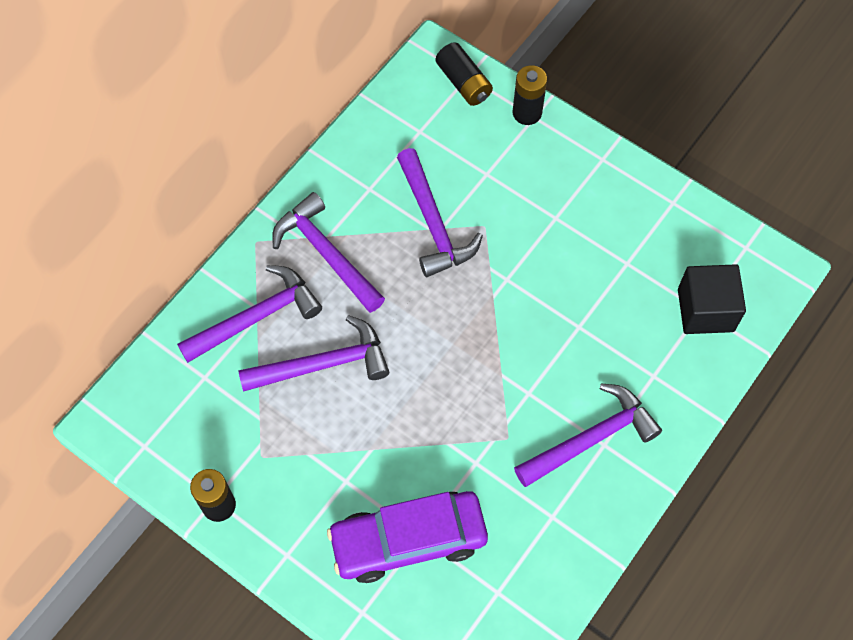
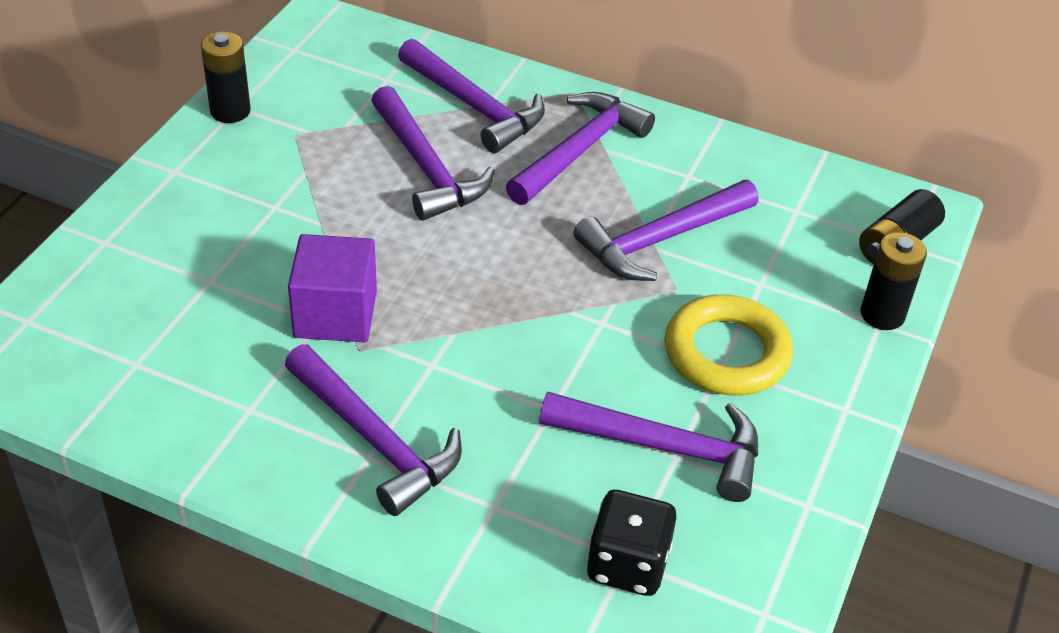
camera: 75 degrees right, 20 degrees down
purple car [327,491,488,583] -> none
black cube [678,264,746,334] -> black dice [587,490,677,596]
none -> purple cube [288,234,377,342]
none -> purple hammer [539,392,758,502]
none -> yellow ring [665,294,793,396]

